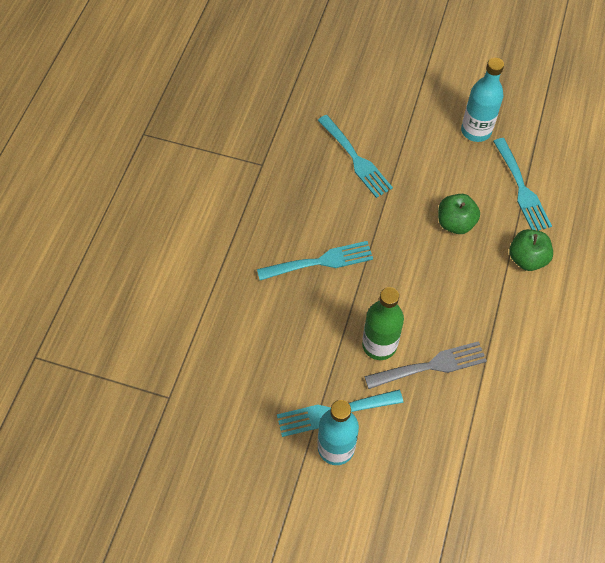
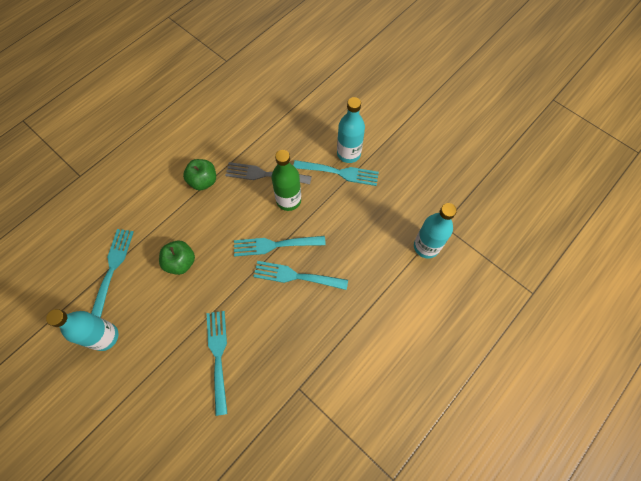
camera: 155 degrees left, 5 degrees up
green apple [509,229,553,271] -> green apple moved to [183,159,216,191]
none -> turquoise fork [234,236,326,257]
none -> turquoise bottle [414,203,457,258]

